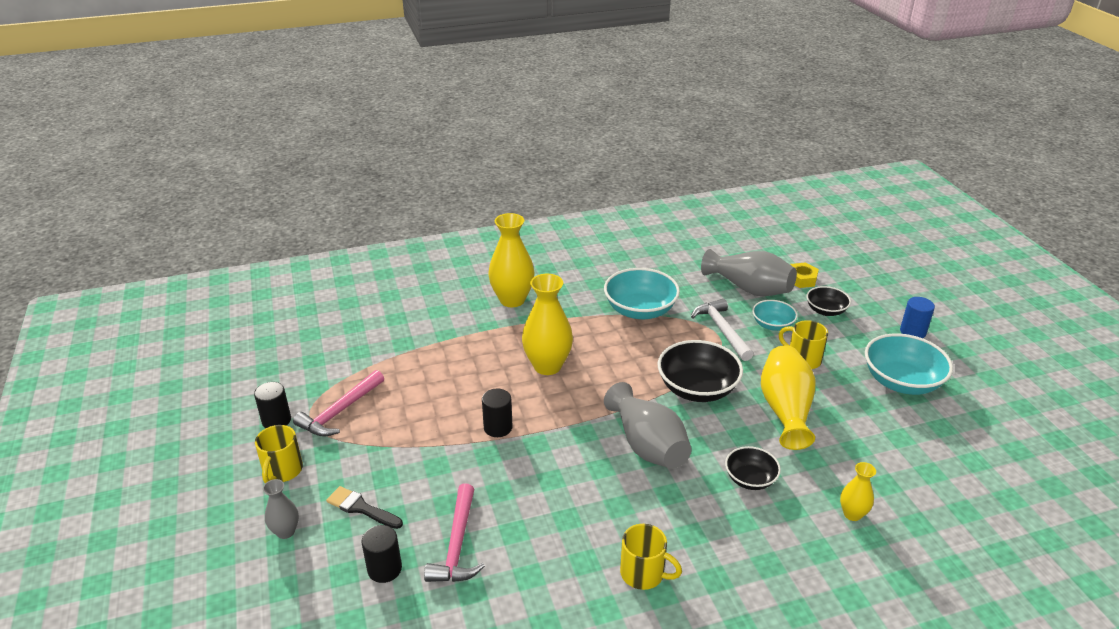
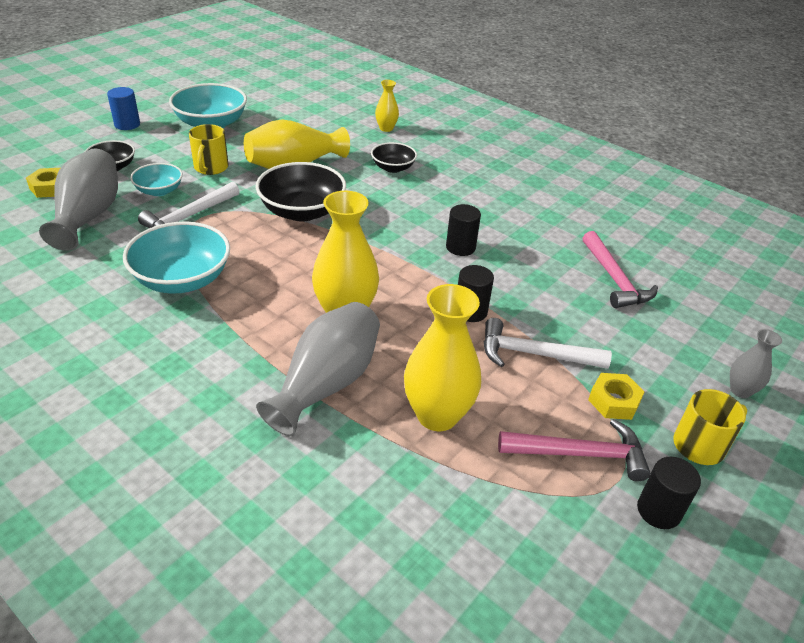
camera: 125 degrees left, 5 degrees up
black brush [326,486,403,529] -> none
black cylinder [361,525,402,583] -> black cylinder moved to [446,204,481,256]
pink hammer [424,483,485,582] -> pink hammer turned 105 degrees clockwise [583,231,658,308]
yellow vase [488,213,535,307] -> yellow vase moved to [404,284,481,431]
grey vase [604,382,691,469] -> grey vase moved to [256,302,380,436]
yellow mug [620,524,682,590] -> none
none -> white hammer [484,318,612,369]
none -> yellow nut [588,373,645,420]

